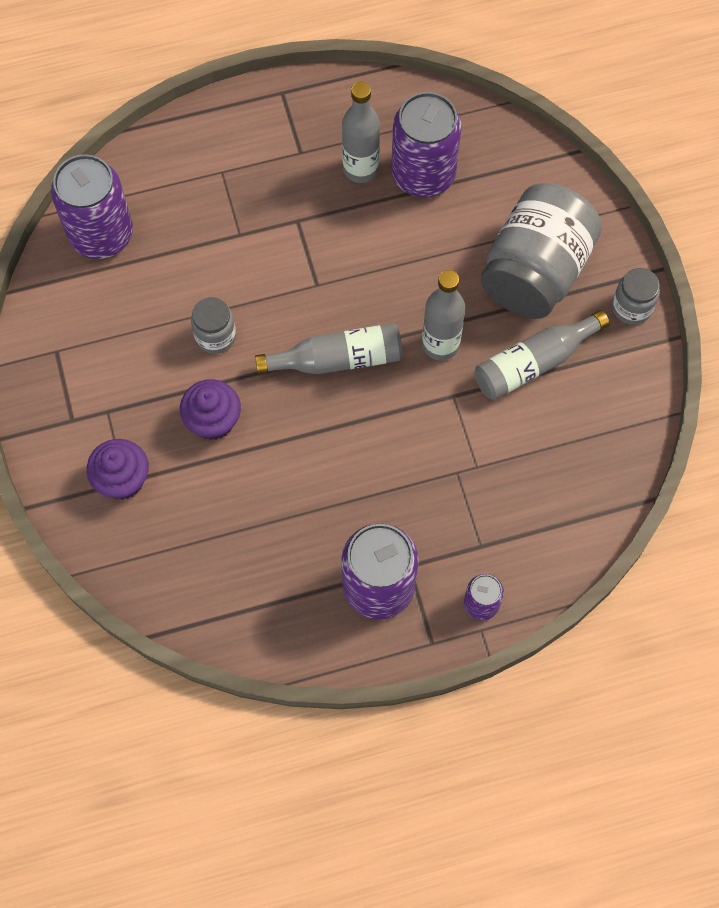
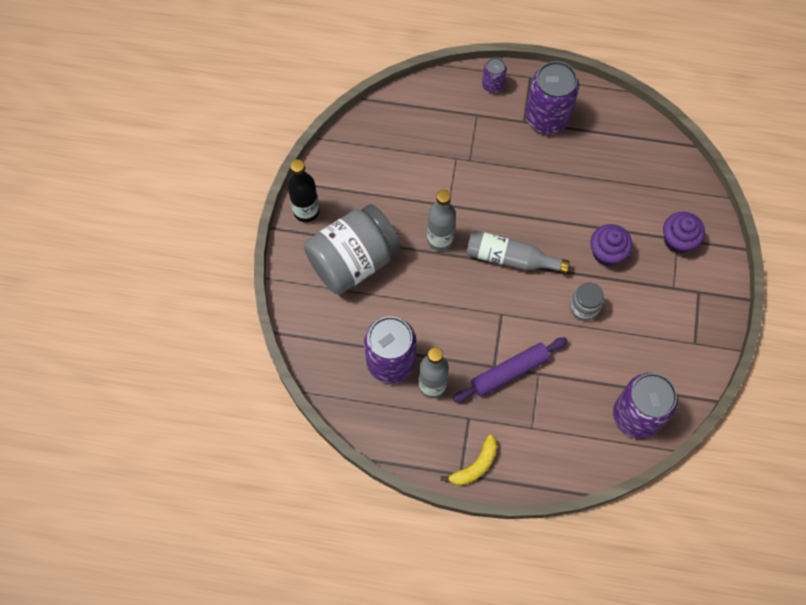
camera: 155 degrees left, 0 degrees up
grey bottle [474,310,610,400] -> none
grey jar [612,268,660,325] -> black bottle [288,159,319,222]
none -> yellow banana [441,435,497,485]
none -> purple rolling pin [453,337,568,402]

